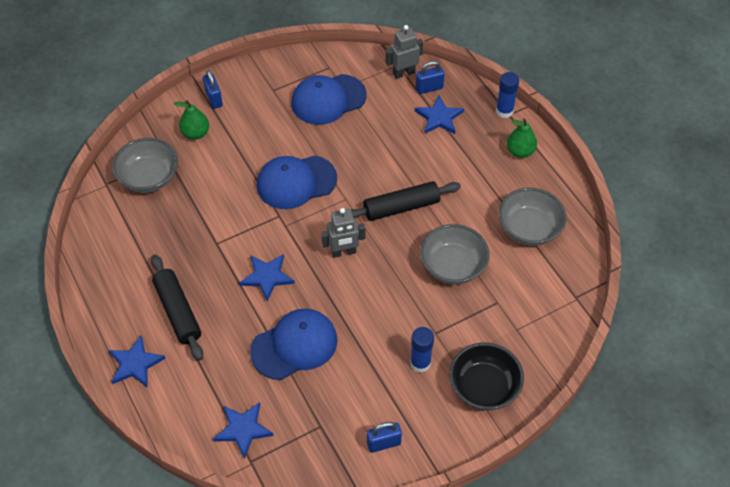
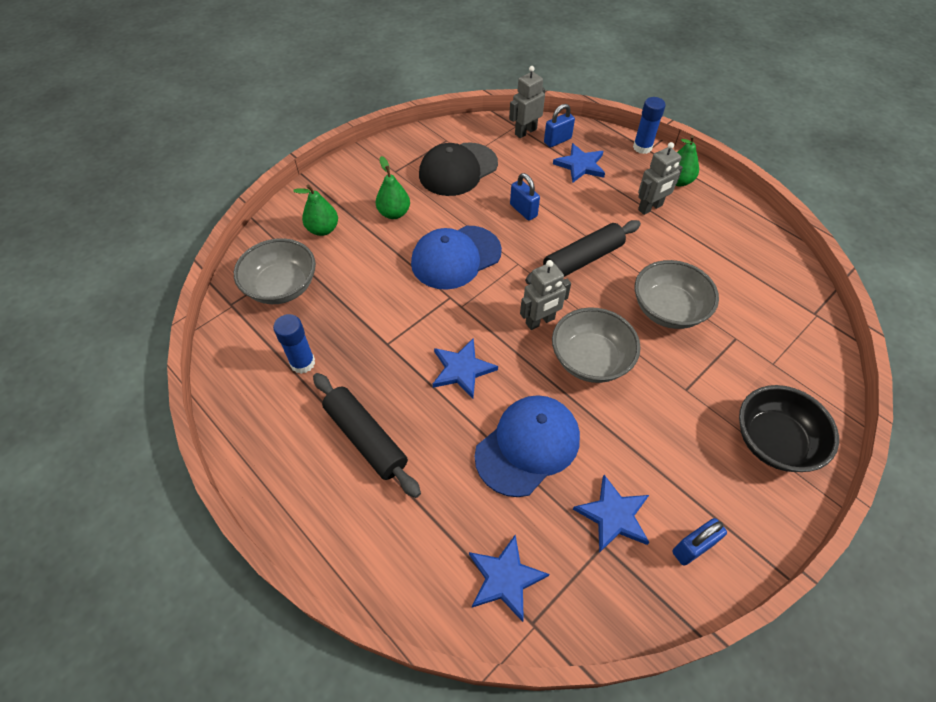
camera: 15 degrees left, 0 degrees up
blue star [109,336,166,388] -> blue star moved to [573,475,650,553]
blue padlock [203,70,223,109] -> blue padlock moved to [510,173,540,221]
blue cap [292,74,367,125] -> black cap [419,143,498,196]
blue glue stick [410,327,434,372] -> blue glue stick moved to [273,314,315,374]
grey bowl [498,188,566,246] -> grey bowl moved to [552,307,641,383]
none -> green pear [376,156,410,219]
none -> grey robot [638,142,683,215]

